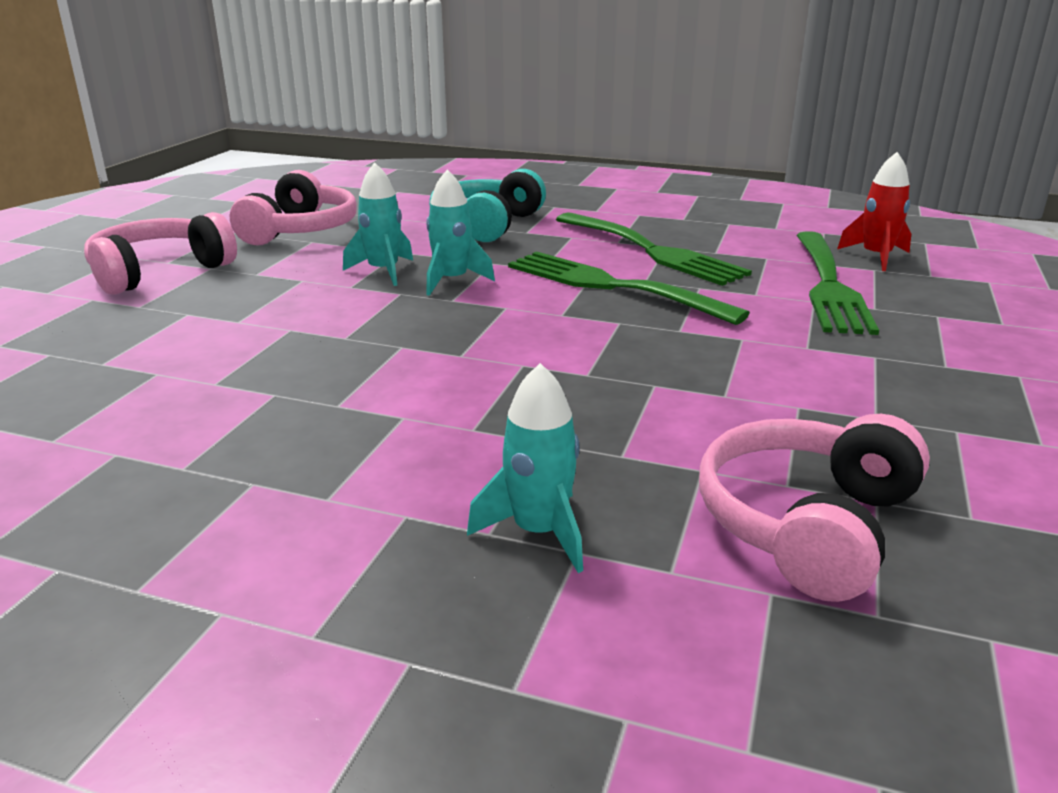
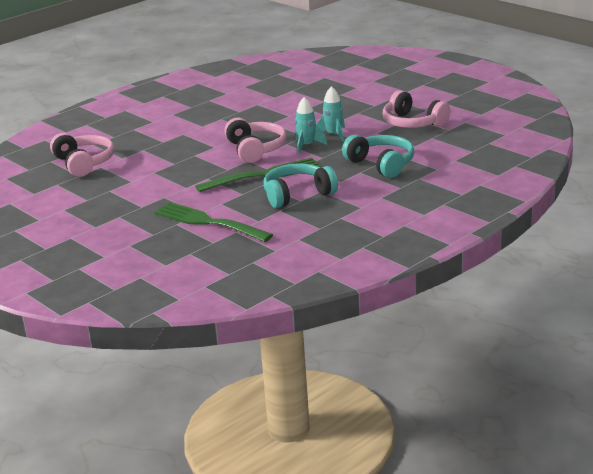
camera: 120 degrees right, 0 degrees up
pink headphones [84,212,237,295] -> pink headphones moved to [224,118,287,163]
turquoise rocket [467,363,583,573] -> none
green fork [556,212,752,286] -> turquoise headphones [264,163,338,208]
red rocket [837,152,911,271] -> none

